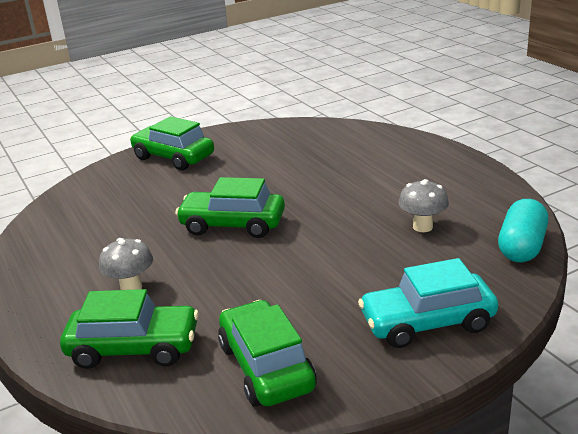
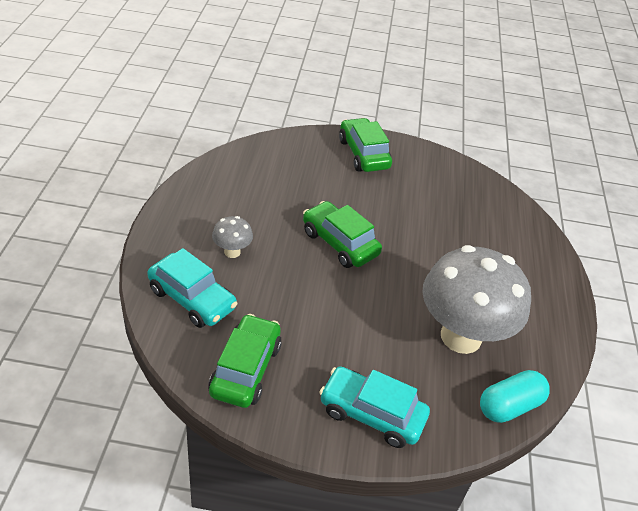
camera: 30 degrees right, 15 degrees up
green car [60,289,199,369] -> turquoise car [147,248,238,328]
grey mushroom [399,179,449,232] -> grey mushroom [422,245,531,354], size x2.38

